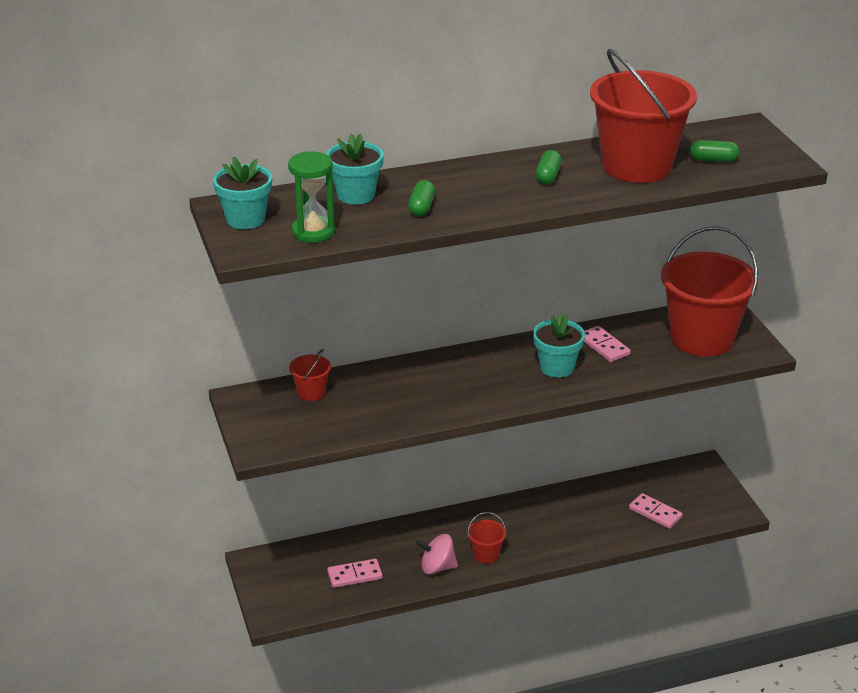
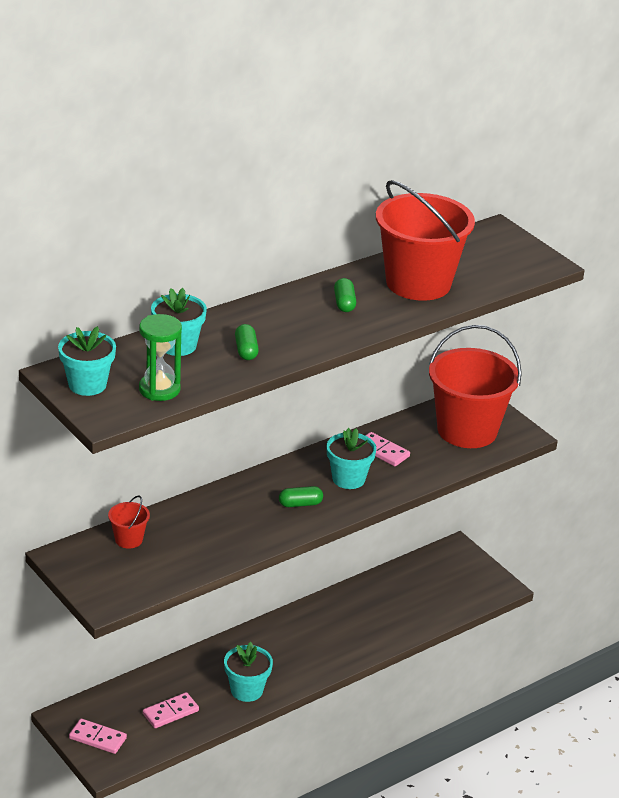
camera: 20 degrees left, 0 degrees up
pink spinning top [416,534,458,574] -> turquoise flower pot [224,642,273,702]
red bucket [467,512,506,564] -> none
pink domino [629,493,683,529] -> pink domino moved to [69,719,127,754]
green capsule [690,140,739,162] -> green capsule moved to [279,486,323,507]

